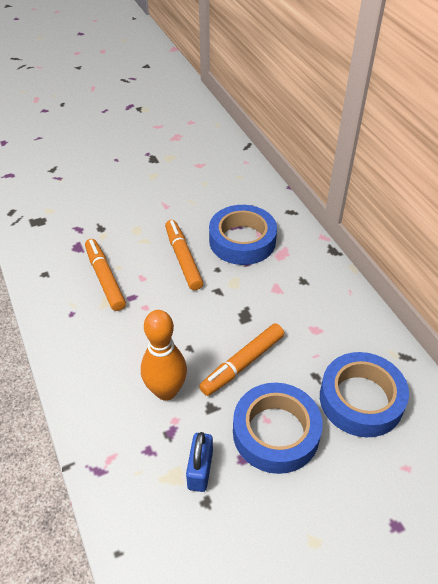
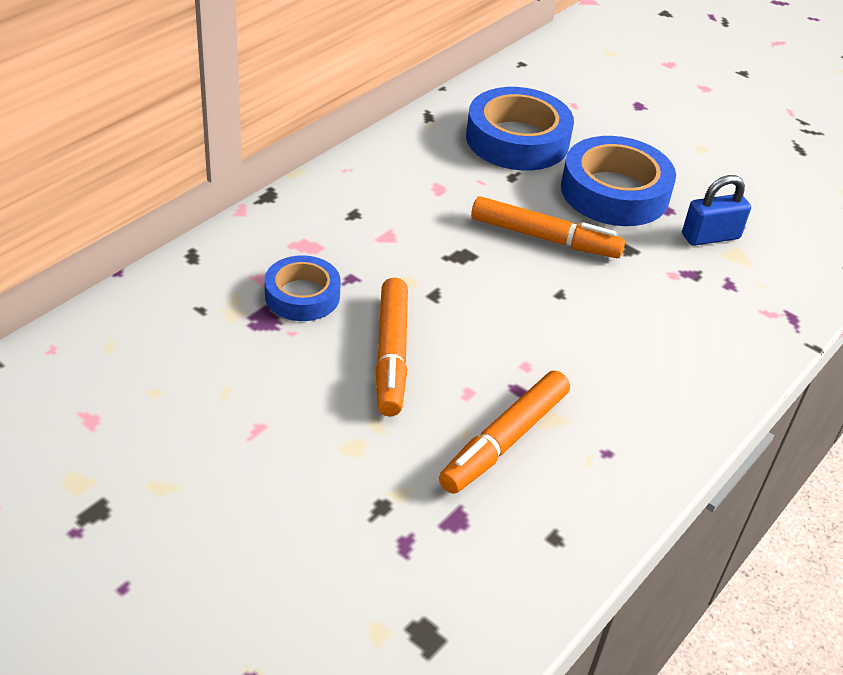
camera: 120 degrees left, 5 degrees down
orange bowling pin [141,310,187,401] -> none
orange marker [165,220,203,290] -> orange marker turned 45 degrees counterclockwise [375,278,408,416]
blue tape [209,205,277,265] -> blue tape [265,255,341,321], size x0.60

